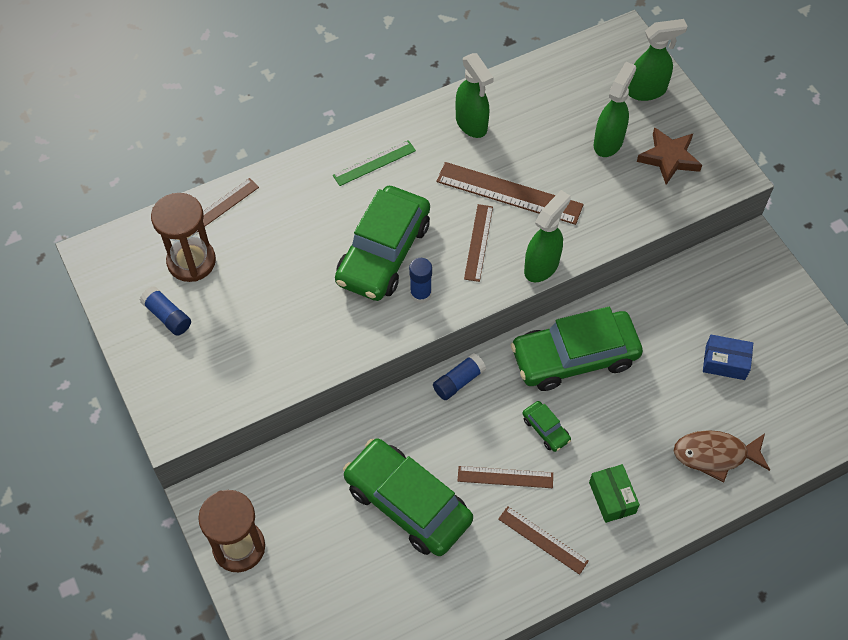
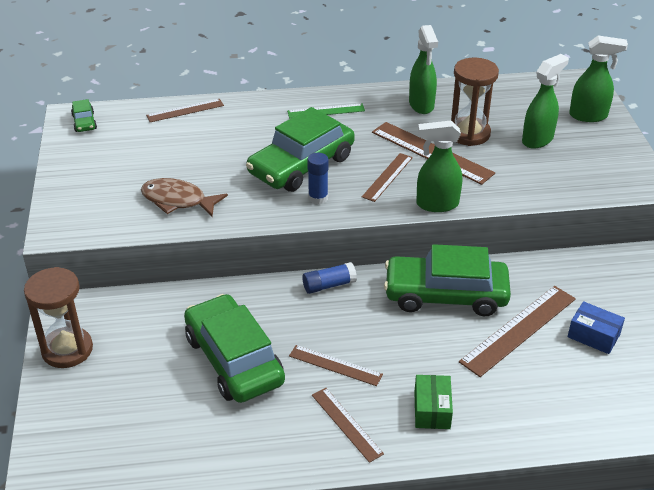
camera: 20 degrees right, 20 degrees down
blue glue stick [140,286,191,336] -> none
brown hourglass [151,193,216,282] -> brown hourglass moved to [451,58,499,146]
green car [522,401,571,452] -> green car moved to [71,99,97,132]
green spray bottle [524,190,571,282] -> green spray bottle turned 150 degrees counterclockwise [416,120,462,212]
brown star [637,127,702,185] -> none
brown fish [674,430,770,482] -> brown fish moved to [141,178,228,217]
none -> brown ruler [459,286,576,377]

